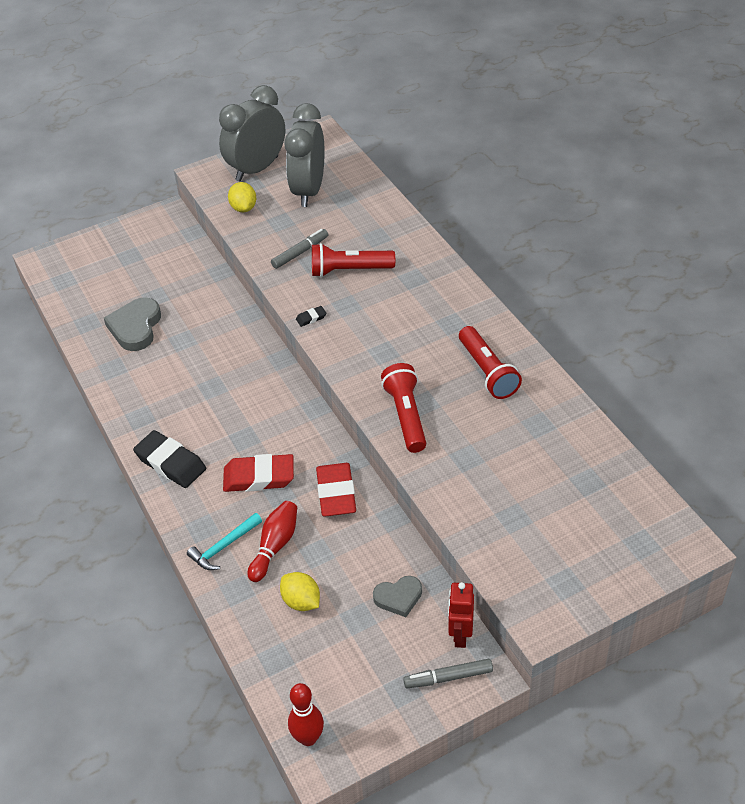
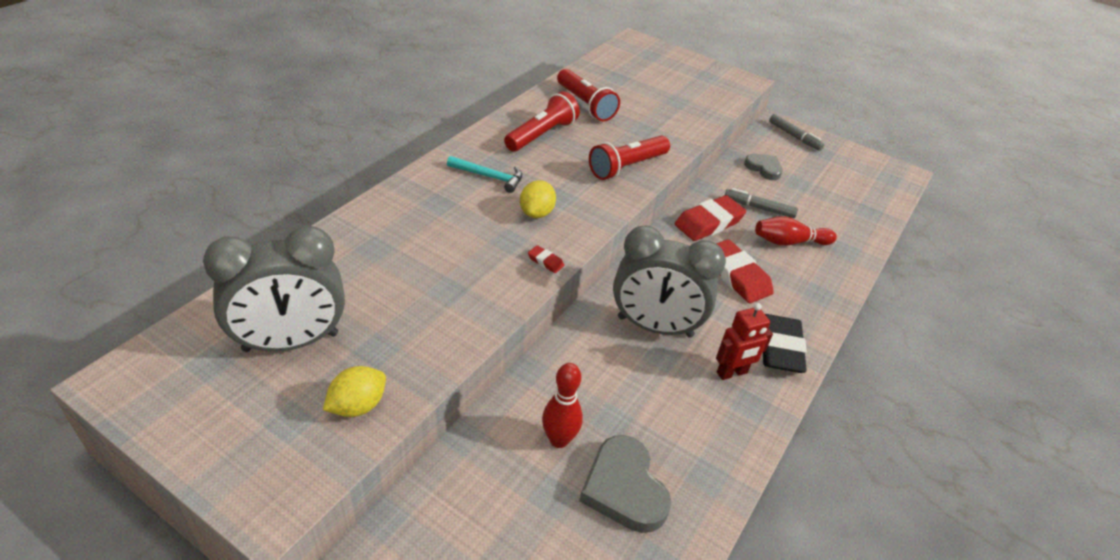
camera: 125 degrees left, 5 degrees down
grey heart [104,297,161,351] -> grey heart turned 90 degrees clockwise [579,435,671,533]
turquoise hammer [187,513,262,570] -> turquoise hammer moved to [447,156,522,193]
grey clock [219,85,285,181] -> grey clock moved to [613,225,726,338]
grey marker [271,229,328,269] -> grey marker moved to [725,188,798,218]
yellow lemon [280,572,320,611] -> yellow lemon moved to [520,180,556,218]
red bowling pin [288,683,324,746] -> red bowling pin moved to [542,363,583,448]
black eraser [296,306,326,327] -> red eraser [528,245,564,273]
red flashlight [312,243,395,277] -> red flashlight moved to [557,69,620,122]
red robot [448,582,474,648] -> red robot moved to [716,303,773,380]

